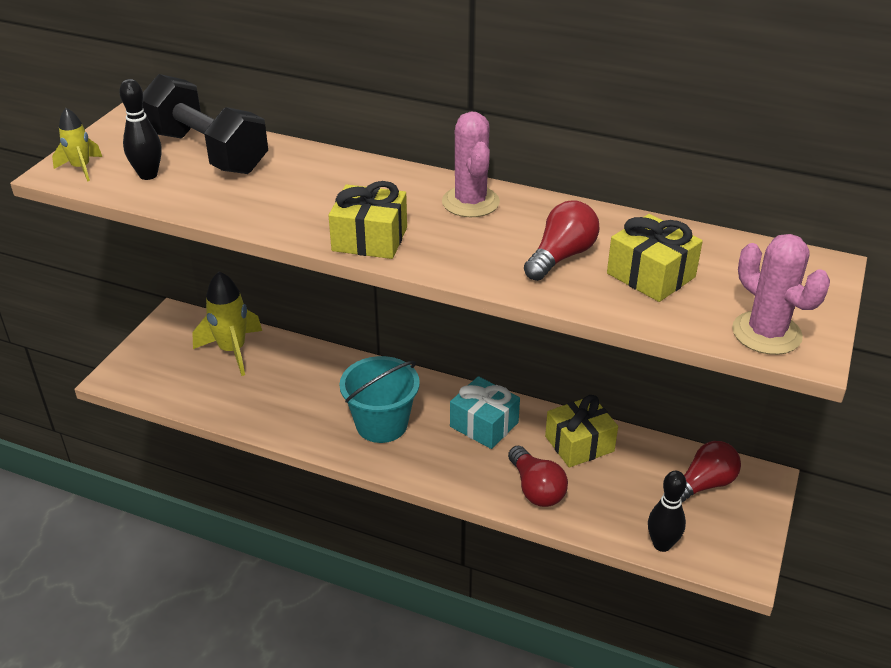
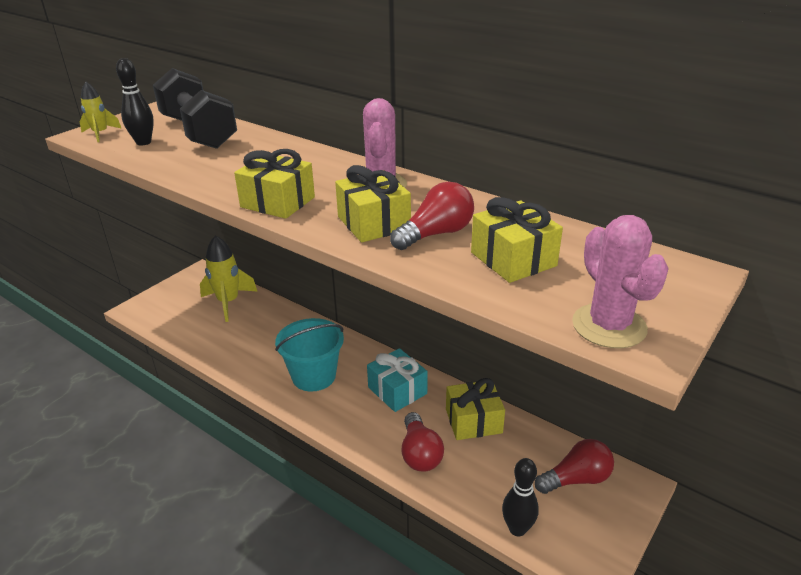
camera: 15 degrees right, 5 degrees down
none -> yellow gift [335,165,411,242]

